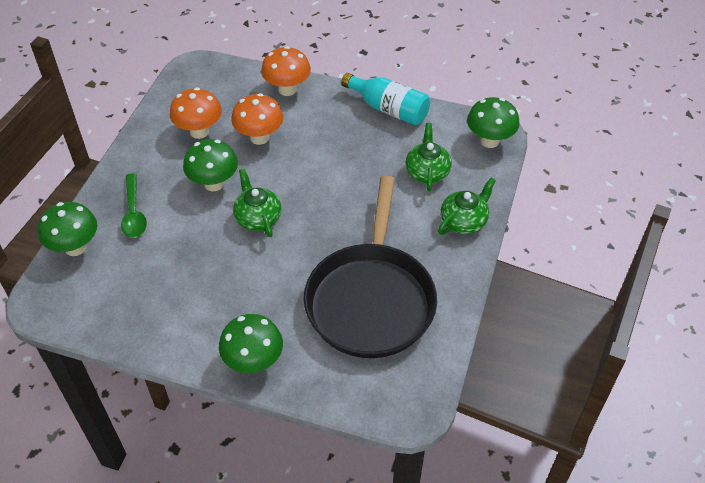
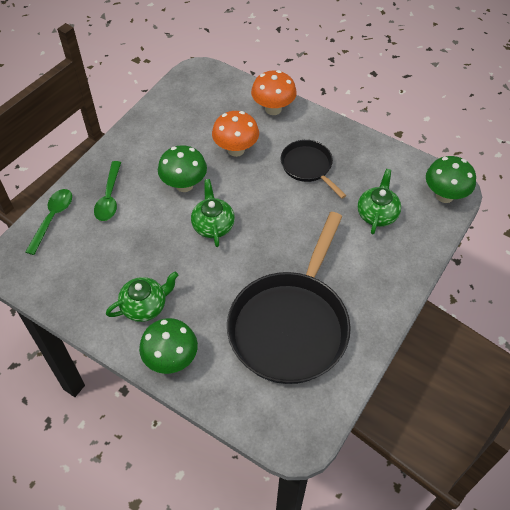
camera: 15 degrees right, 5 degrees up
green mushroom [38,202,97,256] -> green spoon [25,189,72,255]
orange mushroom [170,87,222,139] -> none
turquoise bottle [341,73,430,125] -> none
green teapot [438,177,496,235] -> green teapot moved to [106,271,178,322]
none -> black pan [281,140,346,199]

